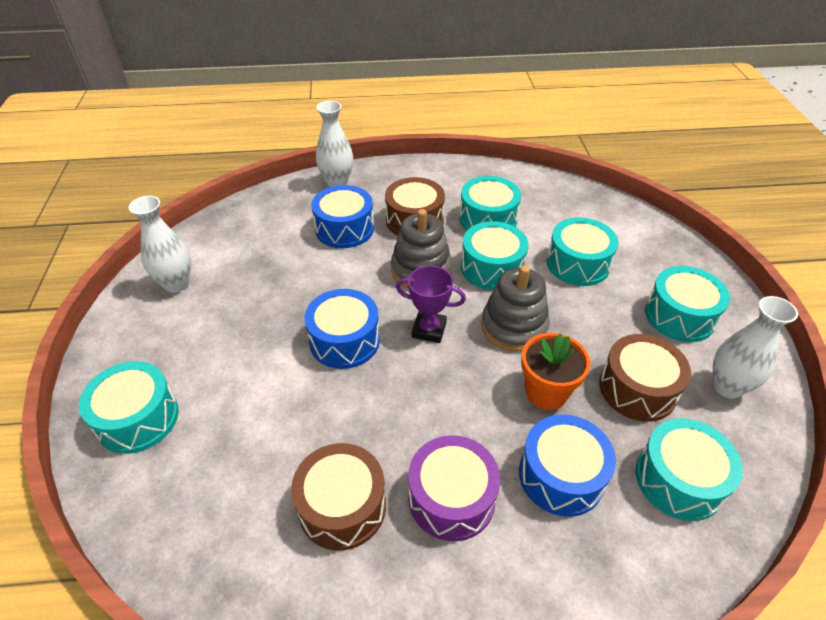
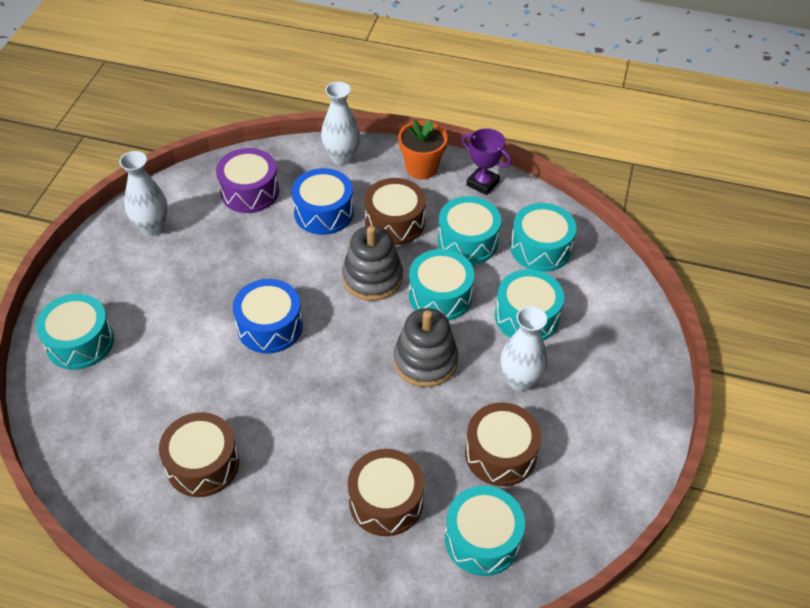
camera: 20 degrees right, 5 degrees up
purple trophy [396,266,466,343] -> purple trophy moved to [462,128,511,195]
purple drum [408,435,500,541] -> purple drum moved to [216,148,279,213]
blue drum [519,415,616,517] -> brown drum [348,449,424,536]
orange flower pot [521,333,591,410] -> orange flower pot moved to [398,120,447,179]
turquoise drum [645,266,730,342] -> turquoise drum moved to [510,203,577,272]
white vase [713,296,798,399] -> white vase moved to [501,306,548,391]

